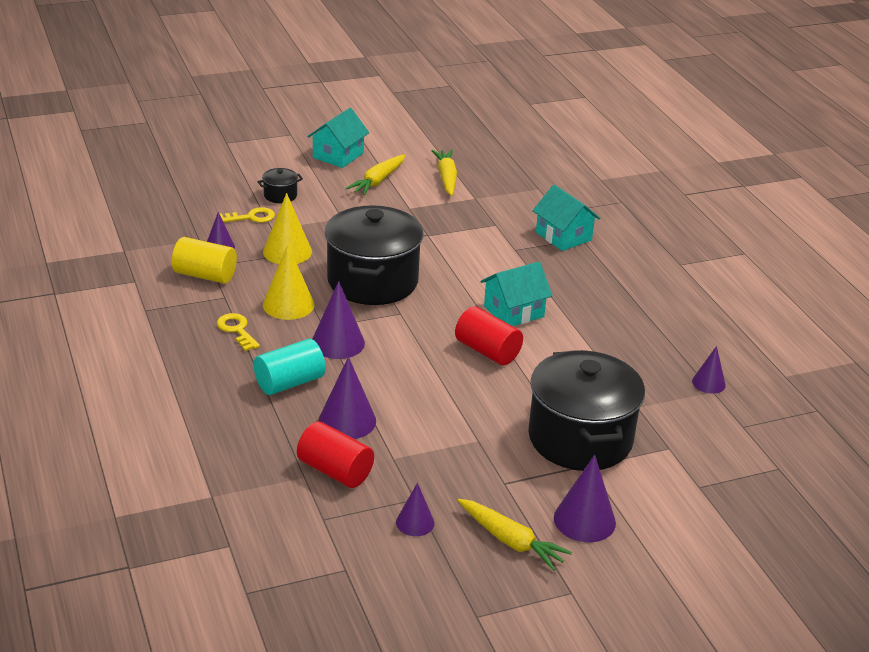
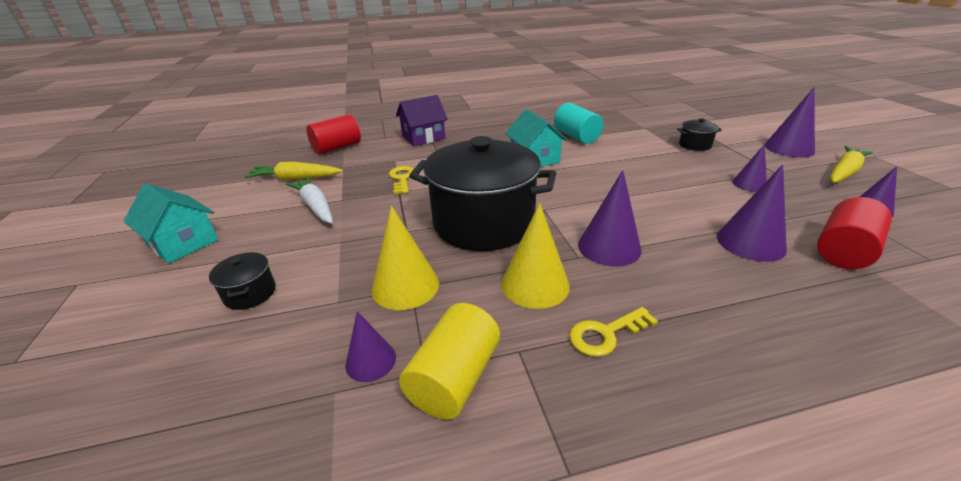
camera: 80 degrees left, 0 degrees up
yellow key [220,207,275,223] -> yellow key moved to [389,166,414,194]
turquoise cylinder [254,339,326,395] -> turquoise cylinder moved to [554,103,604,144]
yellow carrot [346,154,405,196] -> none
red cylinder [455,307,523,365] -> red cylinder moved to [306,114,361,155]
black pot [528,350,645,471] -> black pot [677,118,722,151], size x0.40
turquoise house [533,185,600,251] -> purple house [396,95,448,146]
purple cone [692,346,726,394] -> purple cone moved to [732,144,767,192]
none -> white carrot [286,177,333,224]

